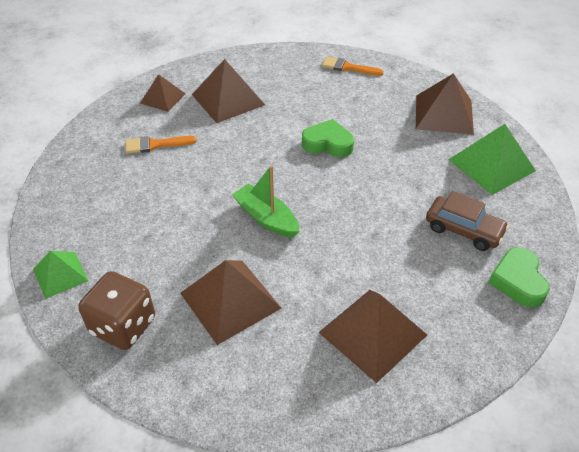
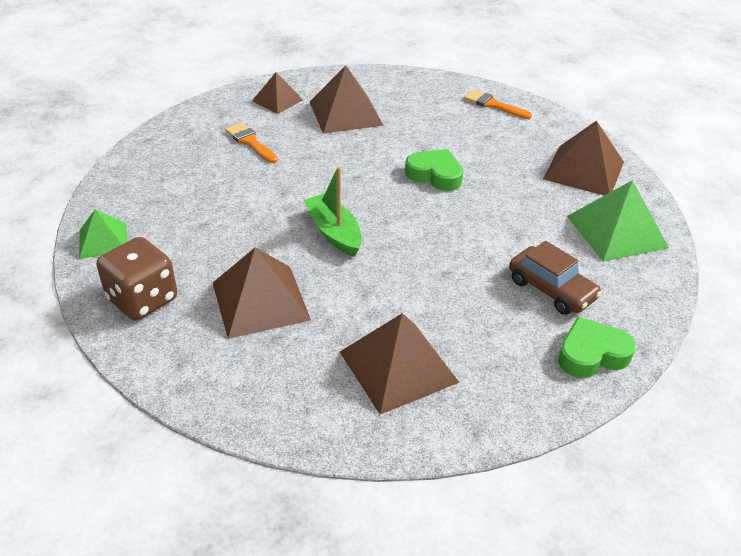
camera: 15 degrees right, 5 degrees down
orange brush [126,136,197,154] -> orange brush turned 45 degrees clockwise [225,122,278,163]
green heart [488,247,550,308] -> green heart turned 60 degrees clockwise [558,317,636,378]

